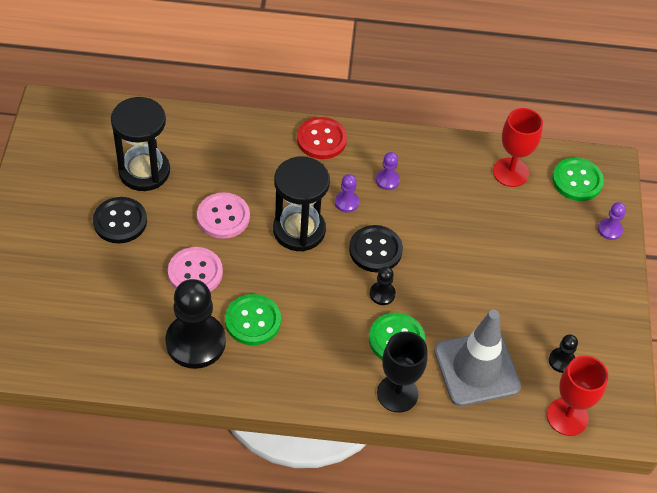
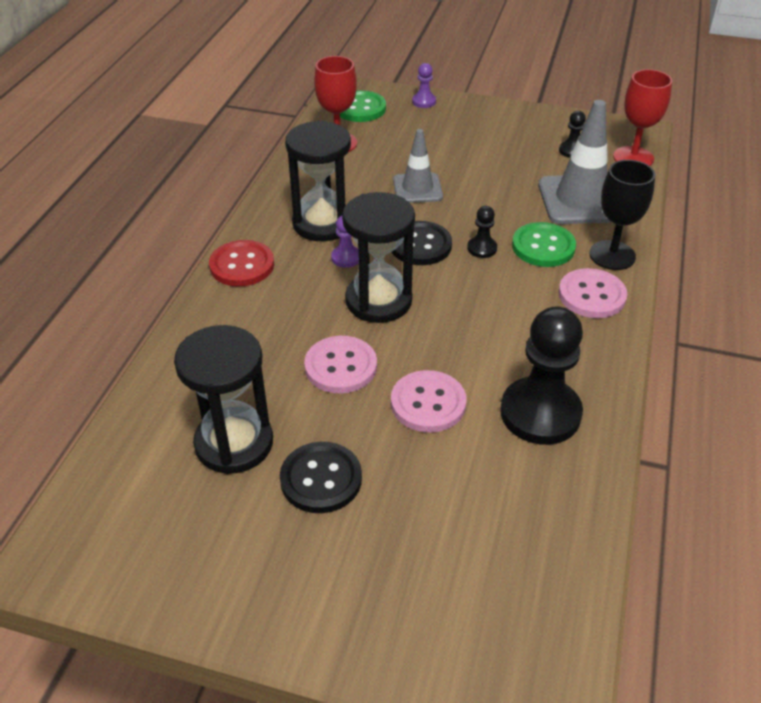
camera: 75 degrees left, 10 degrees down
green button [225,294,281,345] -> none
purple pawn [376,152,400,190] -> black hourglass [285,121,351,241]
none -> grey traffic cone [393,129,443,203]
none -> pink button [559,268,627,318]

